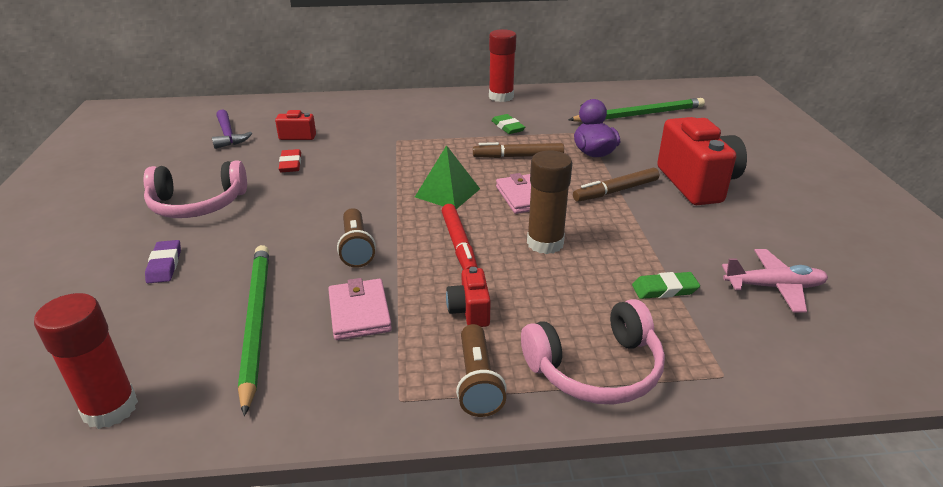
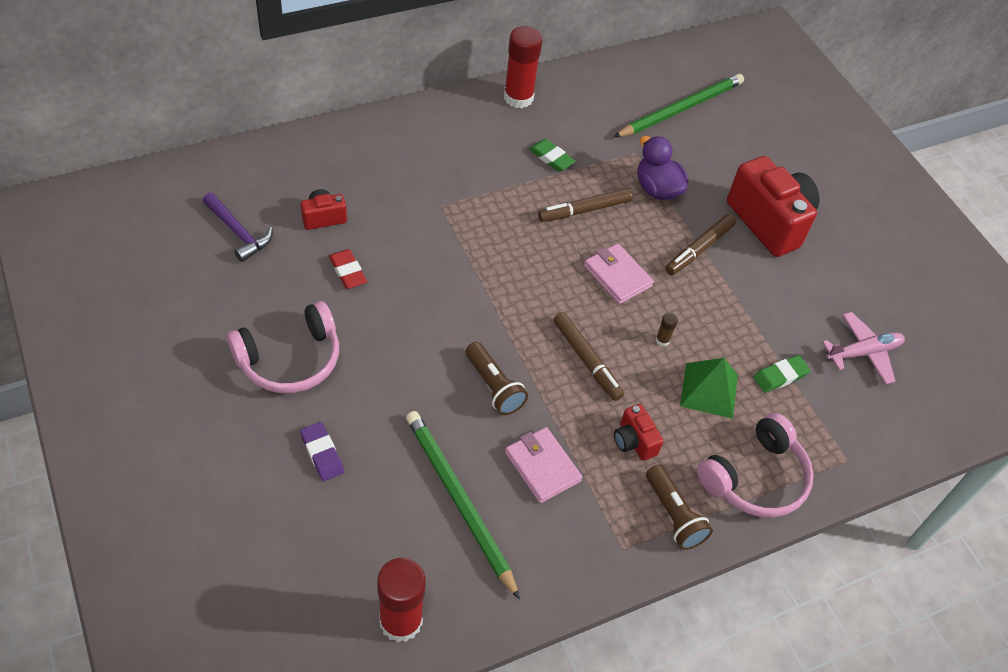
camera: 25 degrees left, 20 degrees up
green pyramid [415,145,480,209] -> green pyramid moved to [680,358,738,419]
red marker [442,204,478,270] -> brown marker [553,312,624,401]
brown glue stick [527,151,572,254] -> brown glue stick [655,313,678,346], size x0.41

